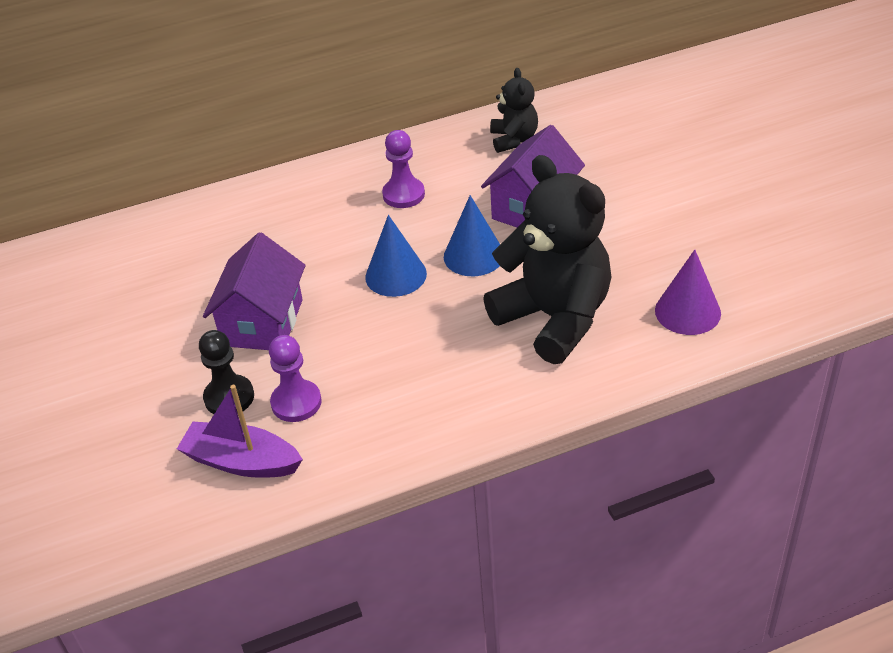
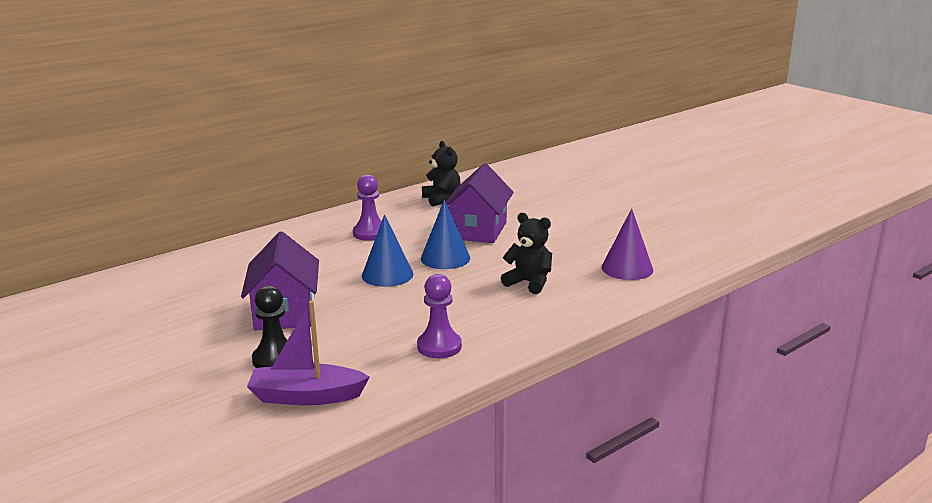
camera: 20 degrees left, 20 degrees down
purple pawn [269,335,322,422] -> purple pawn moved to [417,274,462,358]
black teddy bear [483,155,611,364] -> black teddy bear [501,213,552,294], size x0.50

